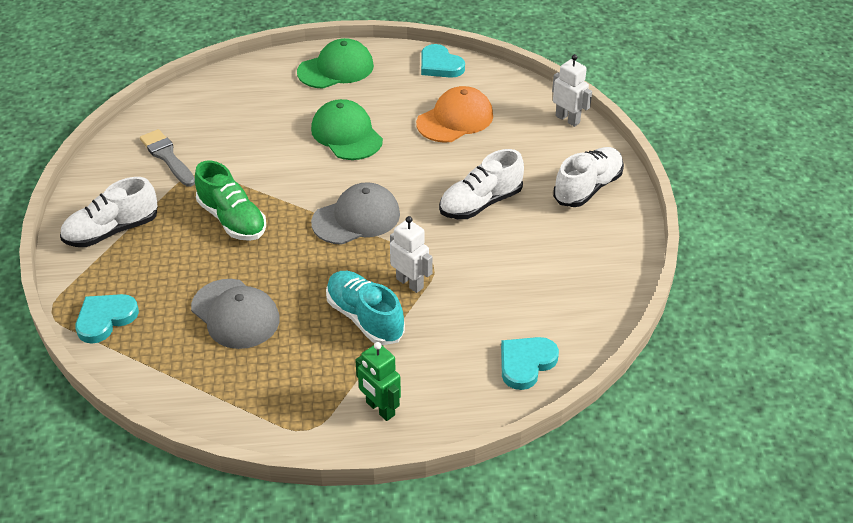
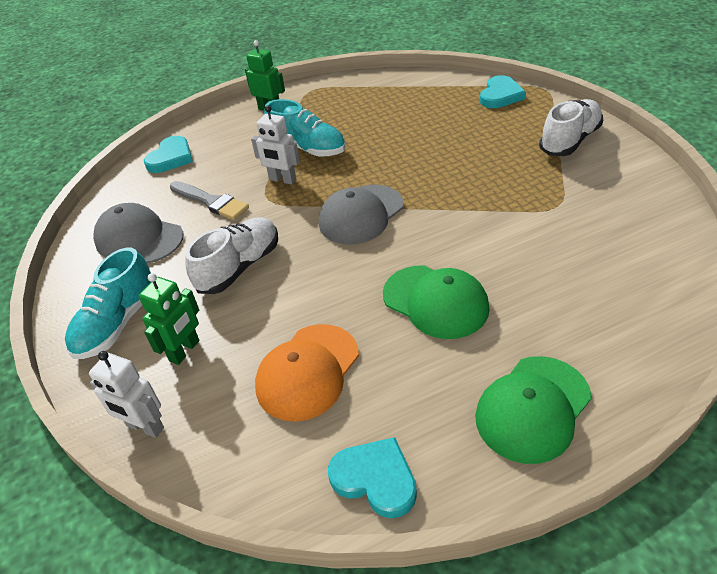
camera: 165 degrees right, 0 degrees up
grey brush [140,129,195,187] -> grey brush moved to [170,181,249,220]
grey cap [191,279,280,349] -> grey cap moved to [93,203,184,263]
green shoe [195,160,266,241] -> none
white shoe [553,147,624,207] -> turquoise shoe [65,247,151,359]
none -> green robot [139,273,199,365]

